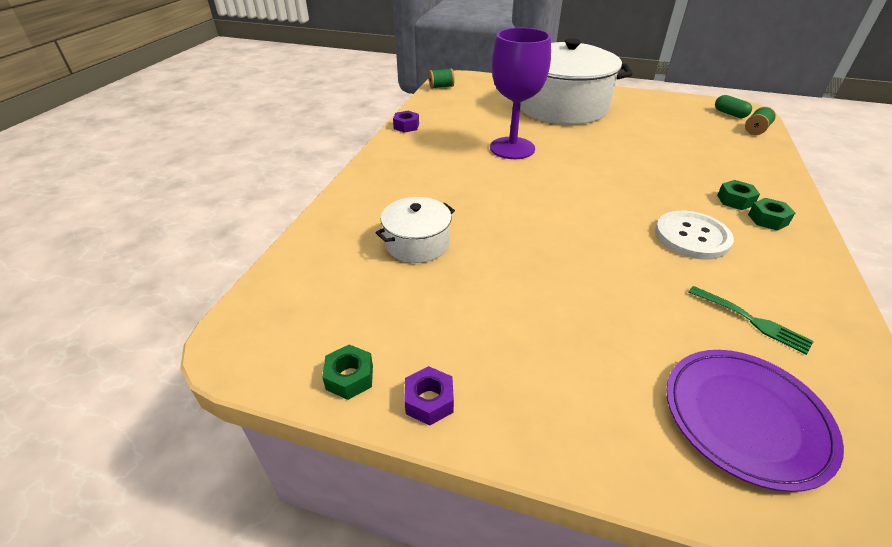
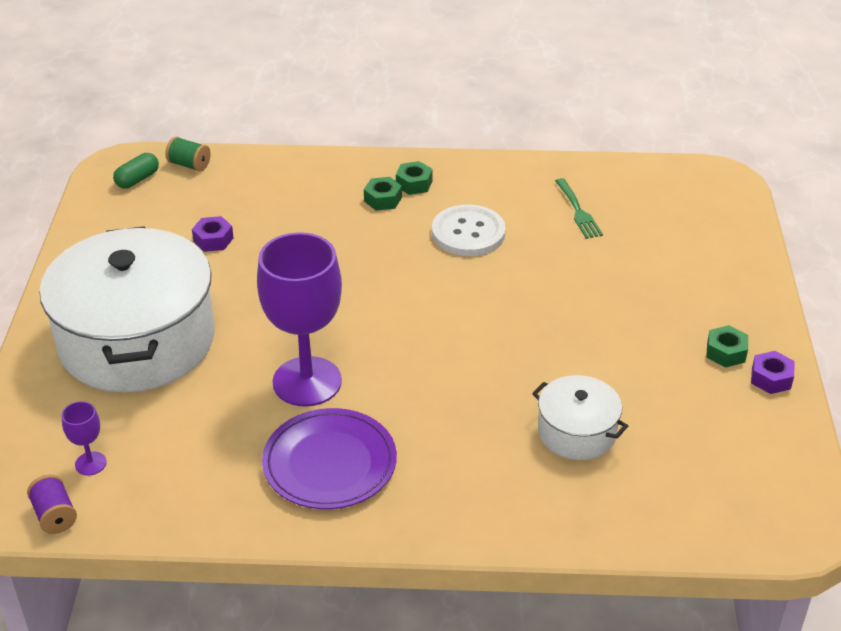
camera: 105 degrees left, 0 degrees up
green nut [322,344,373,400] -> green nut moved to [706,325,748,368]
purple nut [393,111,419,133] -> purple nut moved to [192,216,234,252]
green spool [429,68,455,89] -> purple spool [27,475,77,534]
purple plate [666,350,844,492] -> purple plate moved to [262,408,397,509]
green fork [688,286,814,355] -> green fork turned 135 degrees clockwise [555,178,603,239]
none -> purple goblet [62,401,107,476]

